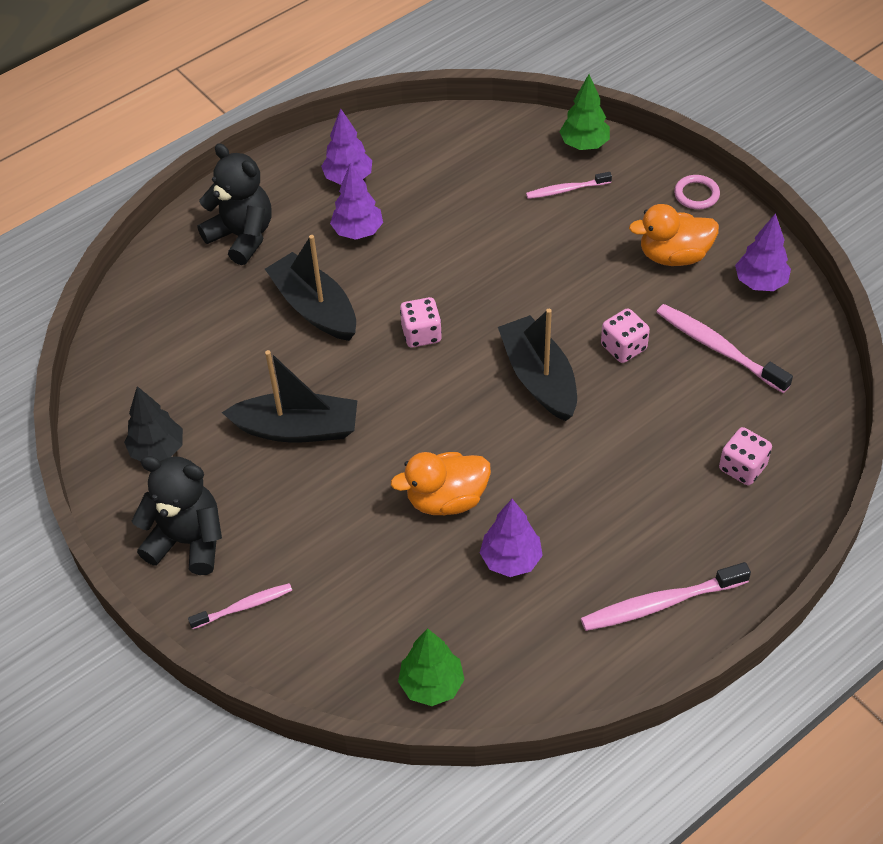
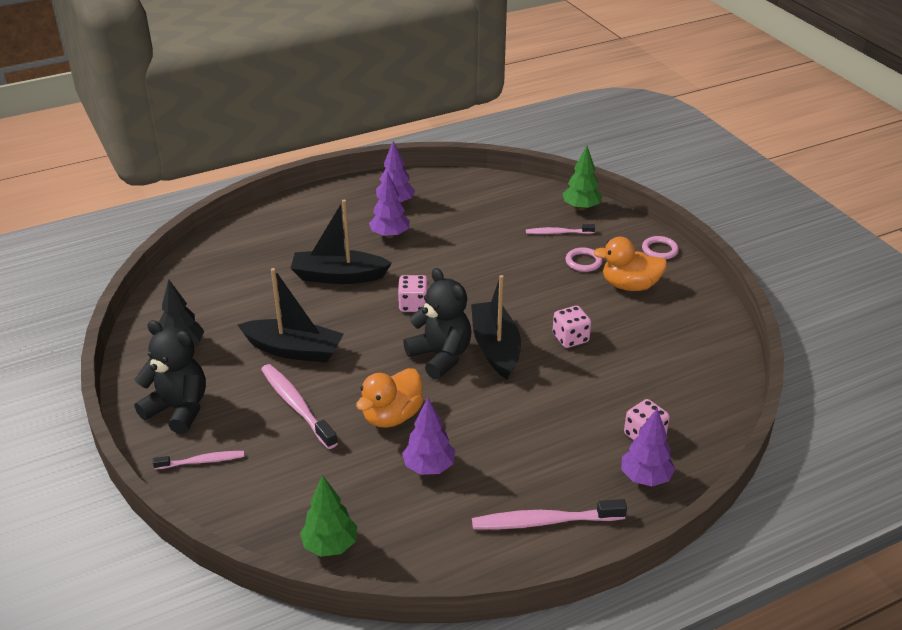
camera: 10 degrees right, 15 degrees down
black teddy bear [198,143,272,265] -> black teddy bear moved to [403,268,472,379]
black boat [265,235,356,341] -> black boat turned 60 degrees counterclockwise [290,200,392,284]
orange duck [391,452,491,515] -> orange duck turned 45 degrees counterclockwise [356,368,424,428]
pink toothbrush [657,304,793,393] -> pink toothbrush moved to [261,364,338,449]
purple tree [735,213,791,291] -> purple tree moved to [621,408,675,486]
none -> pink ring [566,247,602,272]

